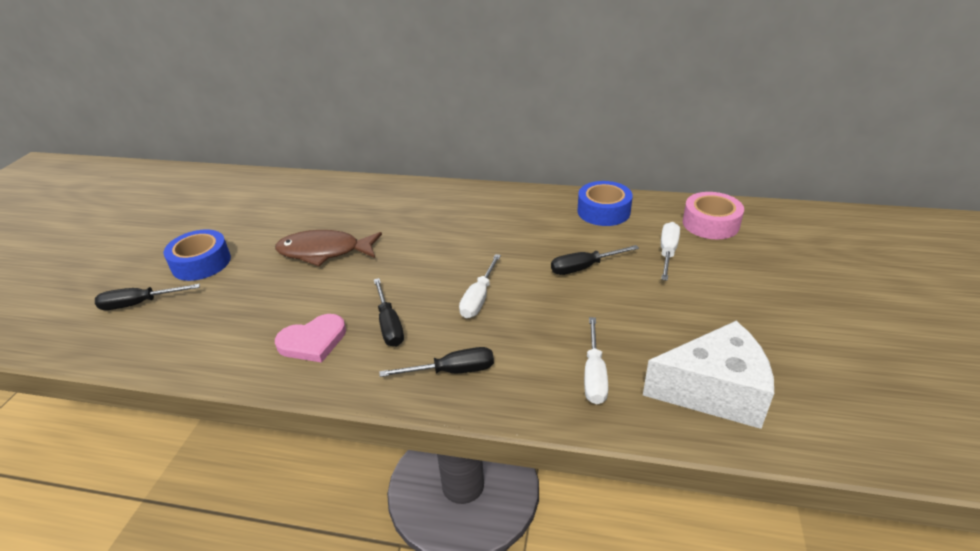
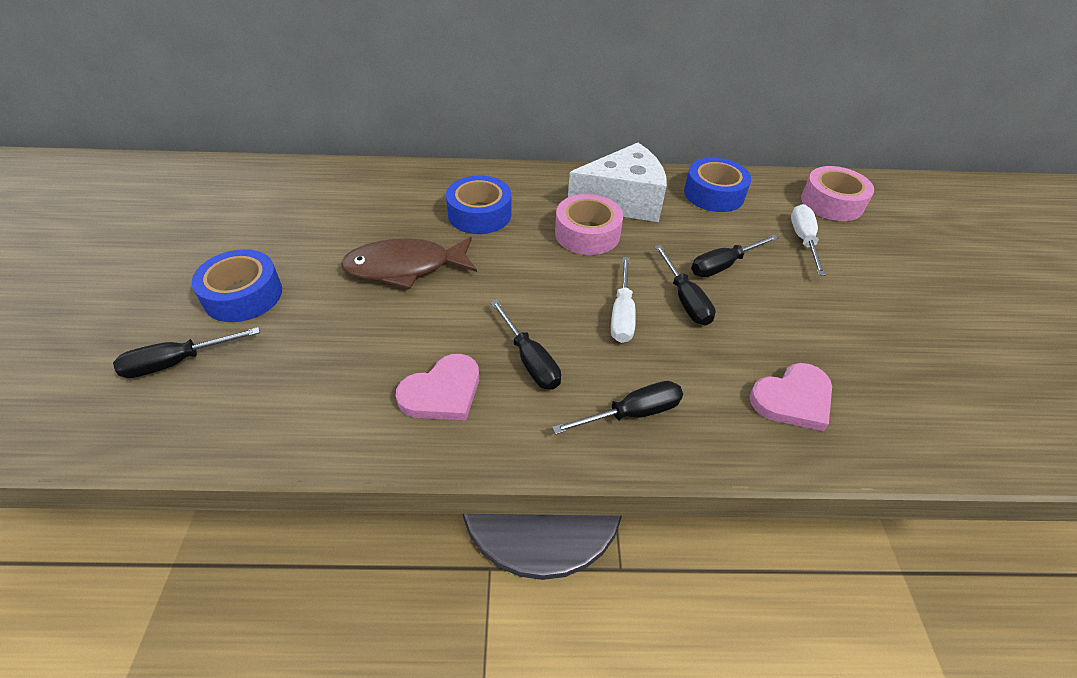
camera: 15 degrees left, 10 degrees up
white screwdriver [584,317,608,404] -> pink heart [750,363,832,431]
white cheese [643,321,774,429] -> white cheese moved to [568,143,667,222]
none -> blue tape [446,176,511,234]
none -> pink tape [555,194,623,255]
none -> black screwdriver [655,245,715,325]

